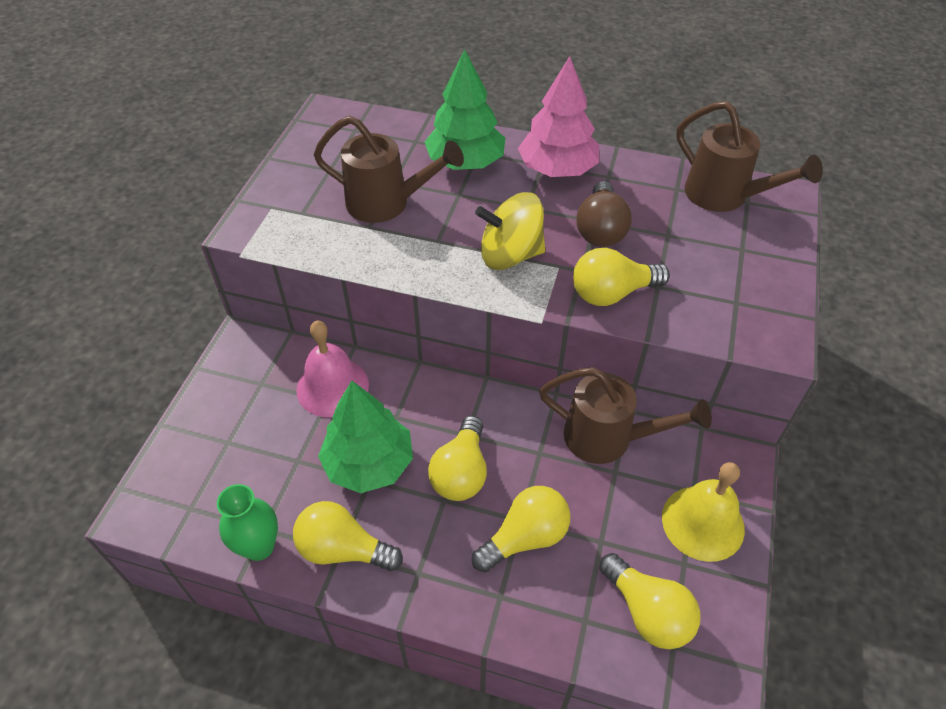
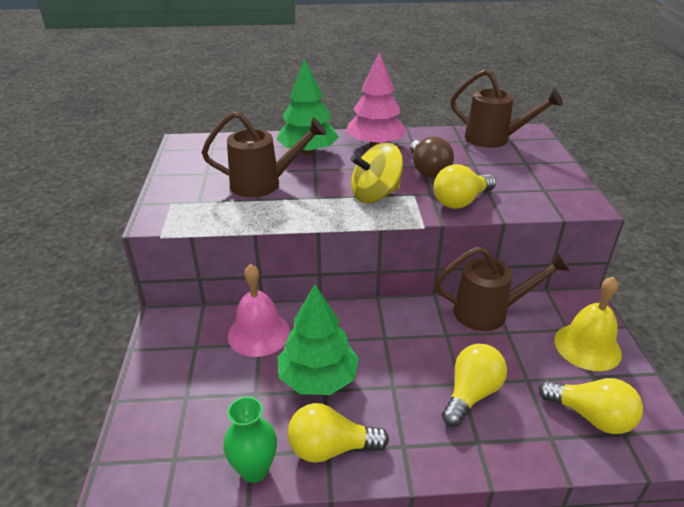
camera: 20 degrees left, 15 degrees down
yellow light bulb [428,416,487,501] -> none

